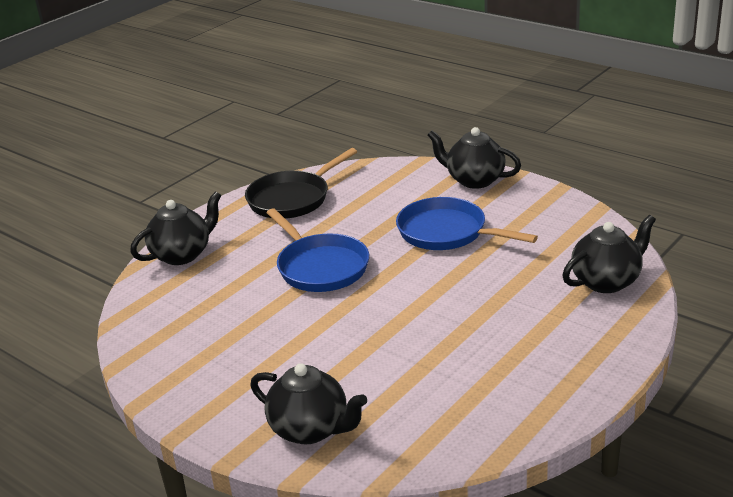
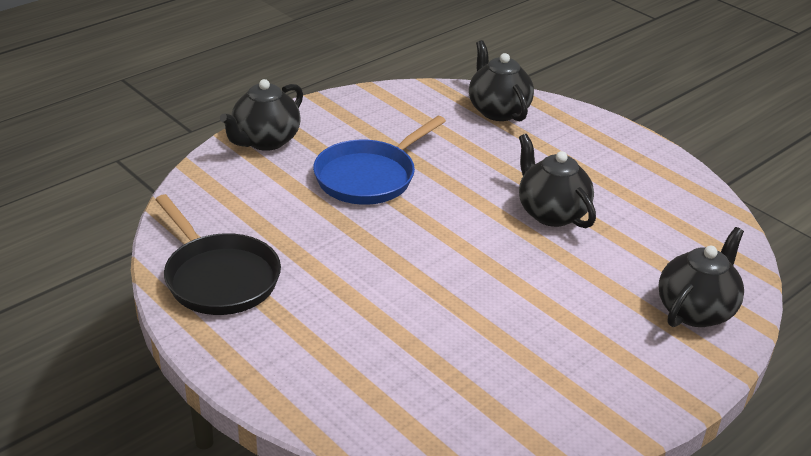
camera: 85 degrees left, 5 degrees up
black teapot [130,191,221,265] -> black teapot moved to [519,134,596,228]
blue pan [267,208,369,292] -> none

